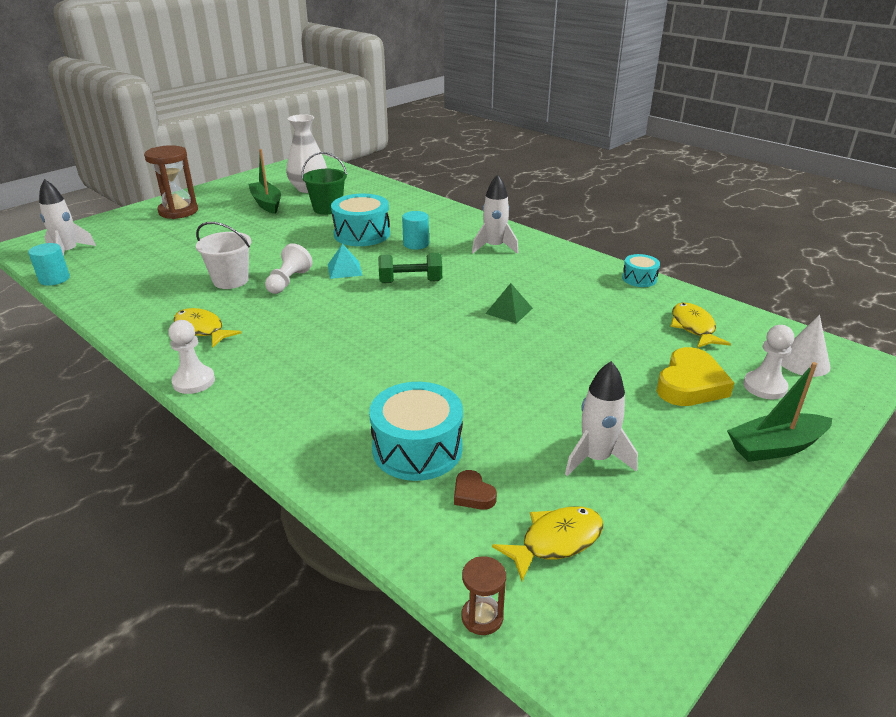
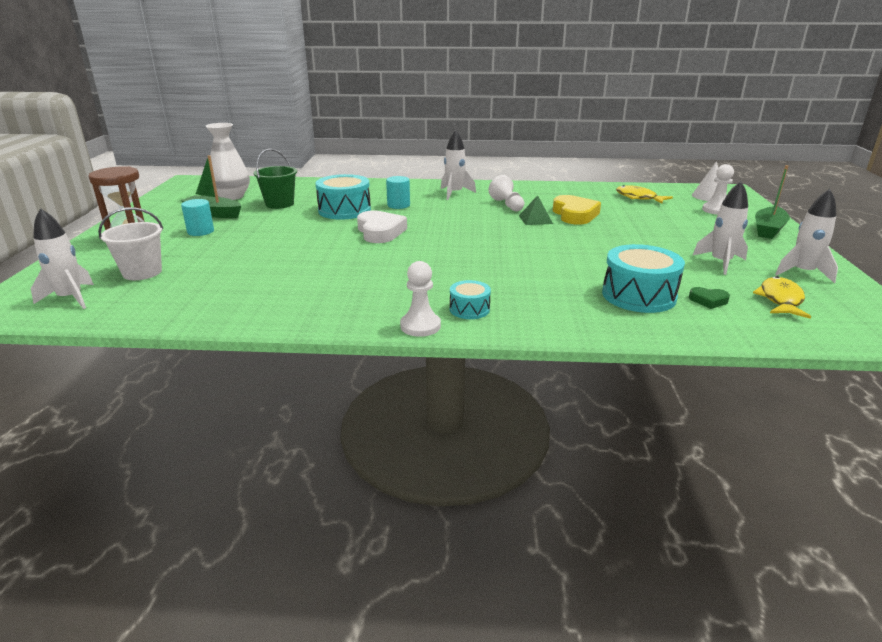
camera: 40 degrees left, 5 degrees down
turquoise cylinder [28,243,70,286] -> turquoise cylinder moved to [181,199,214,236]
yellow fish [174,308,241,347] -> none
white bucket [196,222,251,289] -> white bucket moved to [98,207,163,280]
white pawn [265,243,313,294] -> white pawn moved to [488,175,524,211]
turquoise pyramid [328,244,363,279] -> white heart [357,210,407,243]
green dumbbell [378,253,442,283] -> none
brown heart [454,470,497,510] -> green heart [689,287,730,309]
brown hourglass [462,556,506,635] -> none
turquoise drum [622,254,660,287] -> turquoise drum moved to [450,280,491,319]
yellow heart [657,347,734,406] -> yellow heart moved to [553,195,601,225]
none -> white rocket [775,189,838,283]

